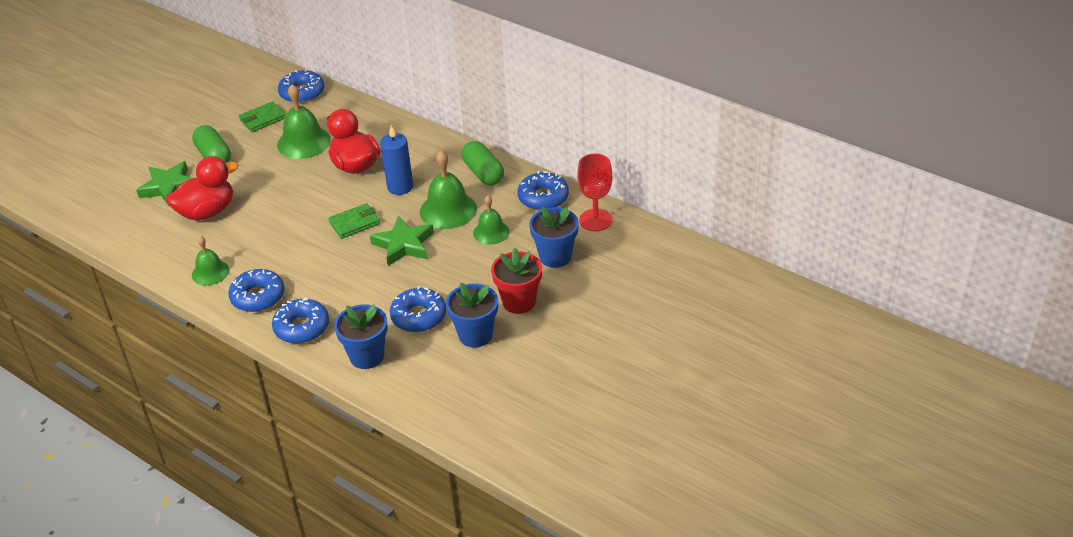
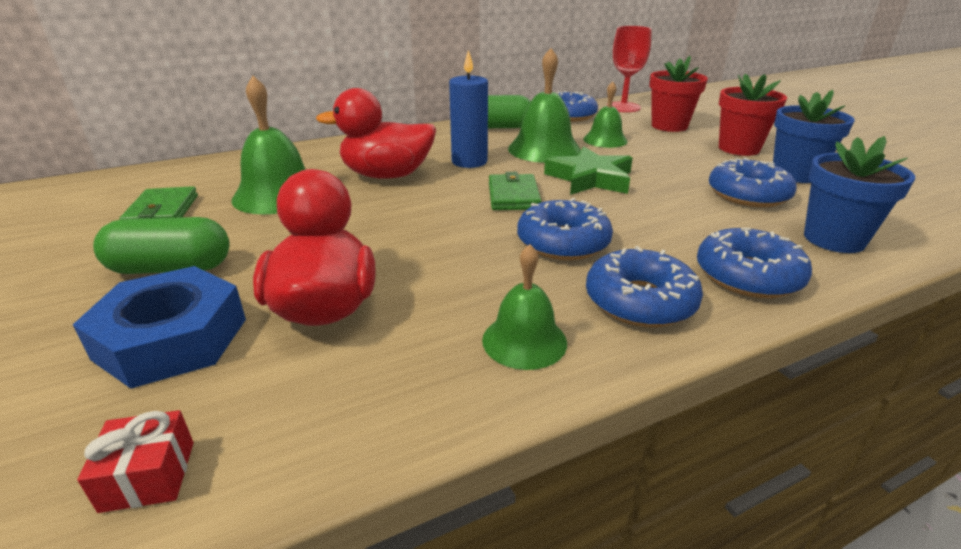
camera: 65 degrees left, 10 degrees down
green star [136,161,192,207] -> blue nut [73,266,246,389]
blue donut [278,69,324,103] -> blue donut moved to [517,198,613,260]
blue flower pot [529,206,579,268] -> red flower pot [649,56,708,132]
none -> red gift [77,410,194,513]

